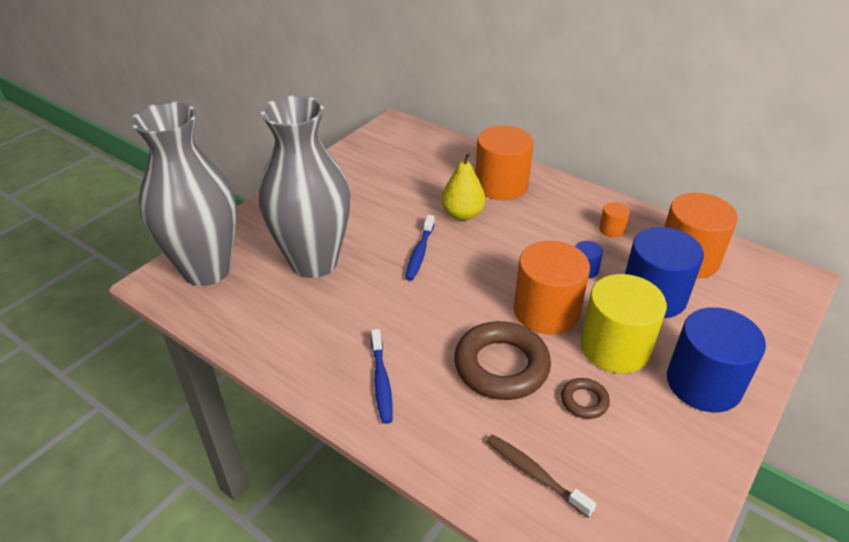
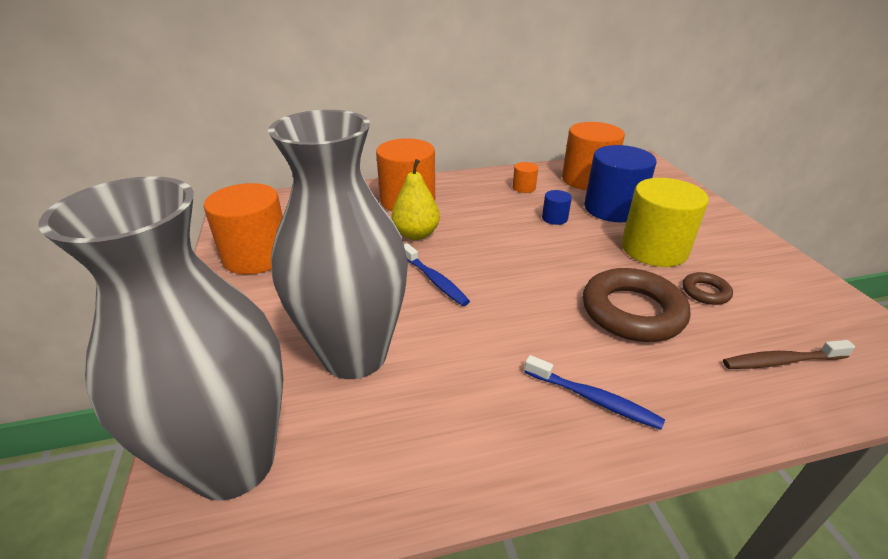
camera: 50 degrees left, 5 degrees down
orange cylinder [514,241,590,334] -> orange cylinder moved to [204,183,283,274]
blue cylinder [667,307,766,412] -> none

